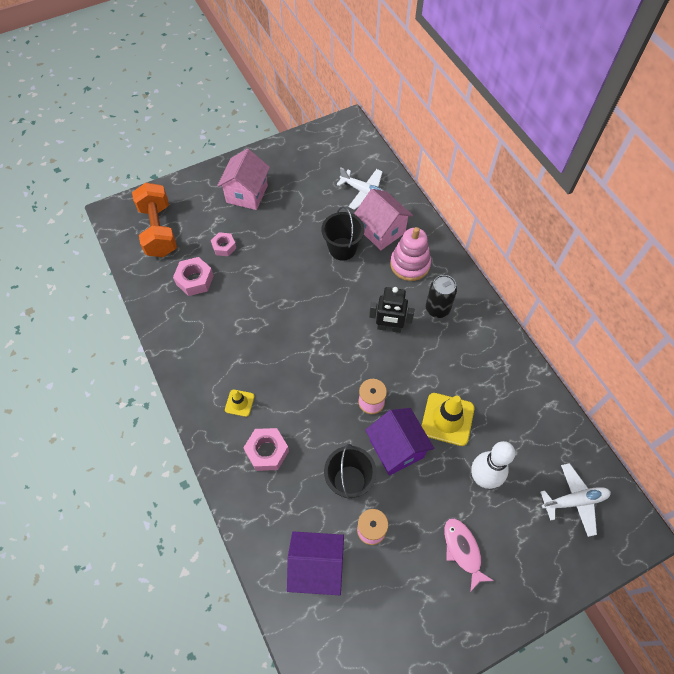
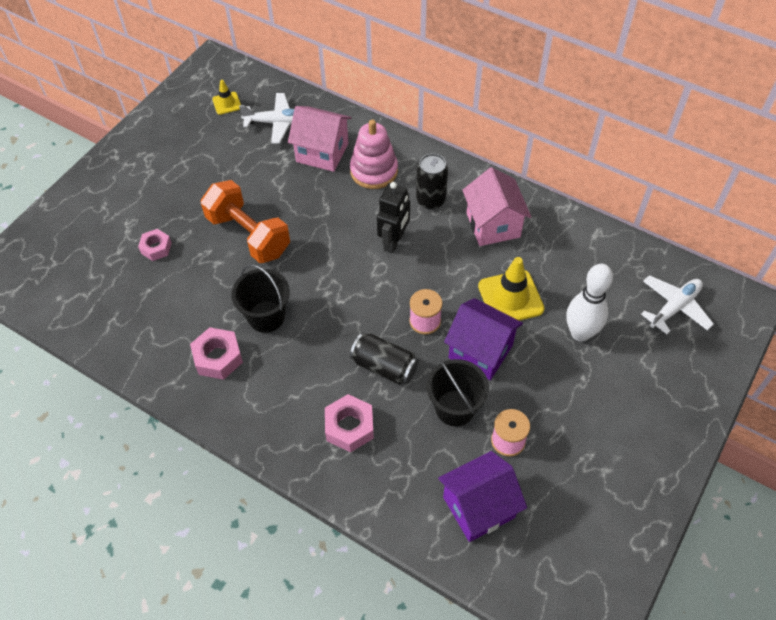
camera: 30 degrees left, 5 degrees down
orange dumbbell [132,183,177,257] -> orange dumbbell moved to [201,180,290,263]
pink nut [173,257,214,296] -> pink nut moved to [190,327,243,380]
pink house [217,148,270,210] -> pink house moved to [462,167,531,246]
yellow traffic cone [225,390,254,417] -> yellow traffic cone moved to [212,80,241,115]
black bucket [321,206,364,261] -> black bucket moved to [231,264,290,333]
black robot [369,287,415,333] -> black robot turned 45 degrees counterclockwise [377,182,410,253]
pink fish [444,518,494,592] -> none
none -> black can [350,333,419,385]

